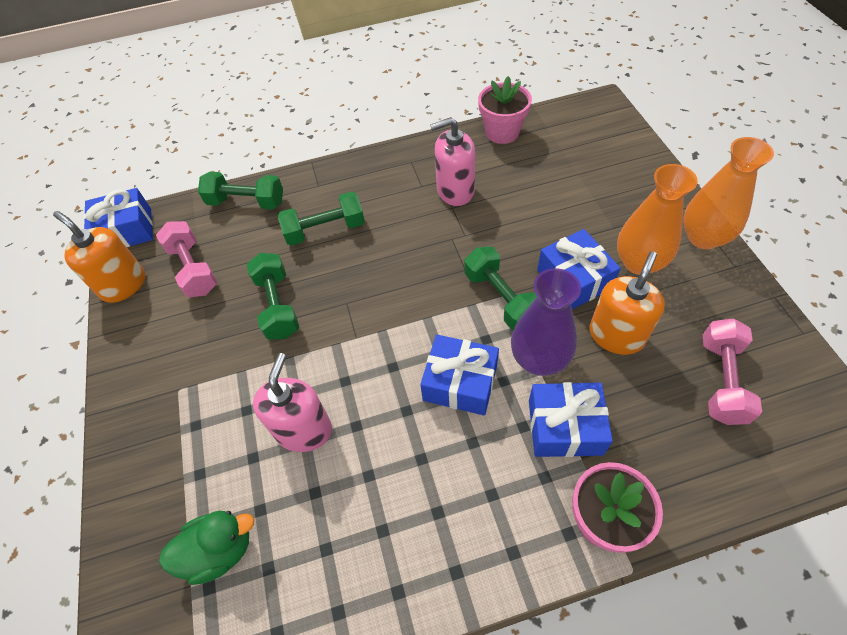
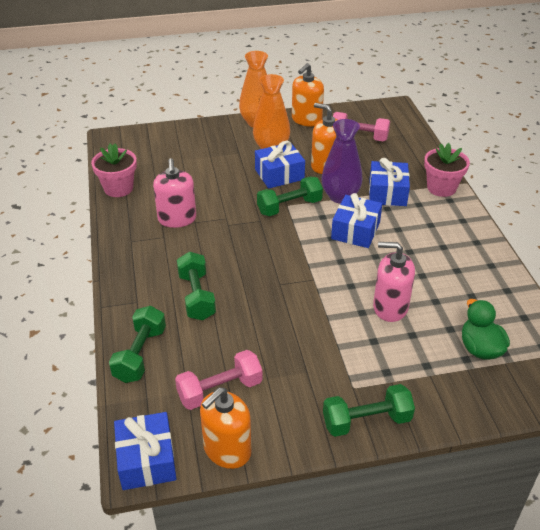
camera: 90 degrees left, 15 degrees down
green dumbbell [247,253,299,339] -> green dumbbell moved to [323,384,415,437]
none -> orange soap dispenser [292,63,324,127]

